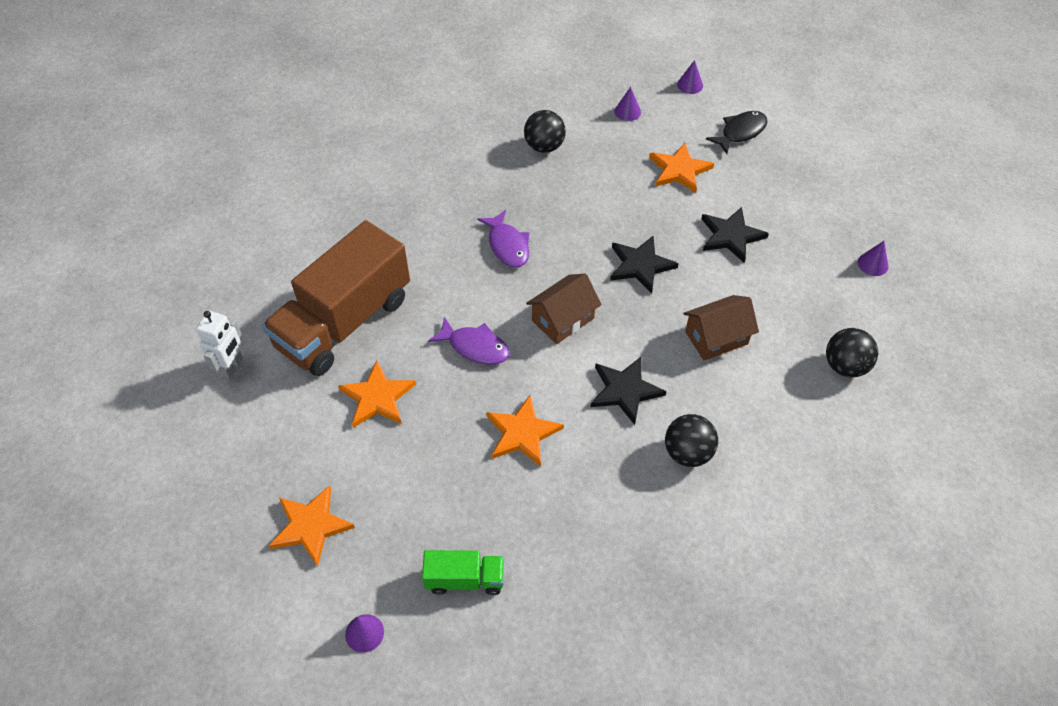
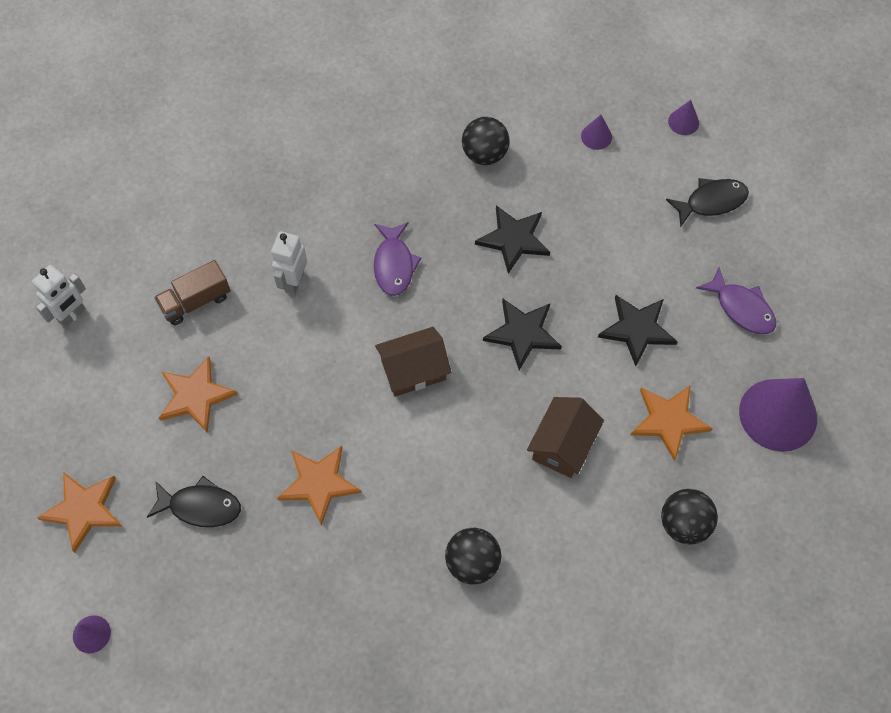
camera: 20 degrees right, 10 degrees up
brown truck [262,220,410,376] -> brown truck [154,260,231,325], size x0.45
green truck [422,550,504,595] -> none
purple fish [428,317,510,365] -> purple fish moved to [696,267,776,334]
black star [591,357,667,425] -> black star moved to [475,205,550,274]
orange star [649,143,714,193] -> orange star moved to [631,385,713,461]
brown house [683,295,759,361] -> brown house turned 60 degrees counterclockwise [527,397,604,478]
purple cone [858,241,888,276] -> purple cone [739,378,817,452], size x2.23
none -> black fish [147,476,241,527]
none -> white robot [271,231,307,295]

